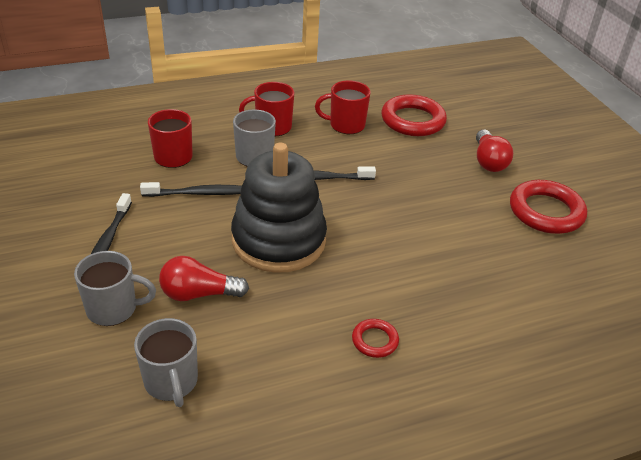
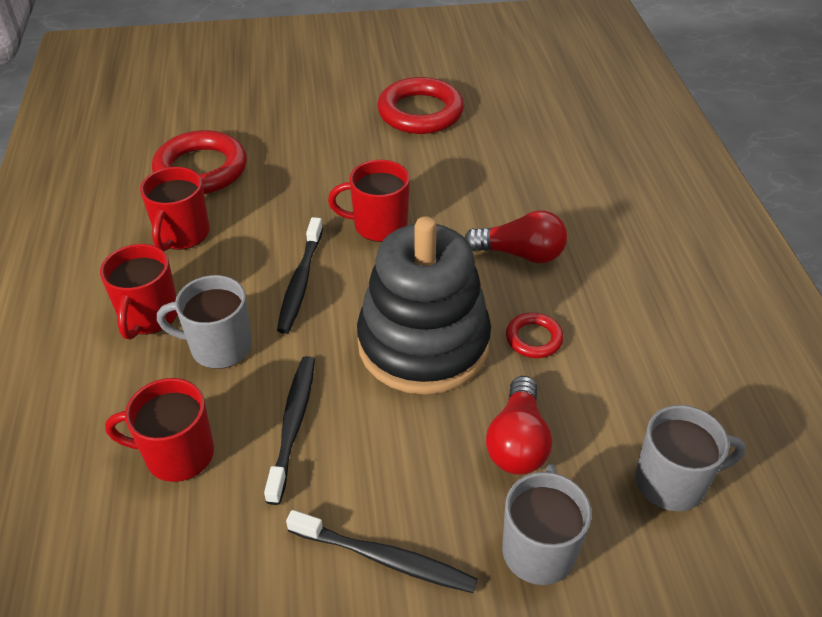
camera: 75 degrees left, 5 degrees up
red ring [352,319,399,358] -> red ring moved to [506,313,564,358]
red light bulb [476,130,513,172] -> red light bulb moved to [465,210,567,263]
none -> red mug [328,160,410,242]

